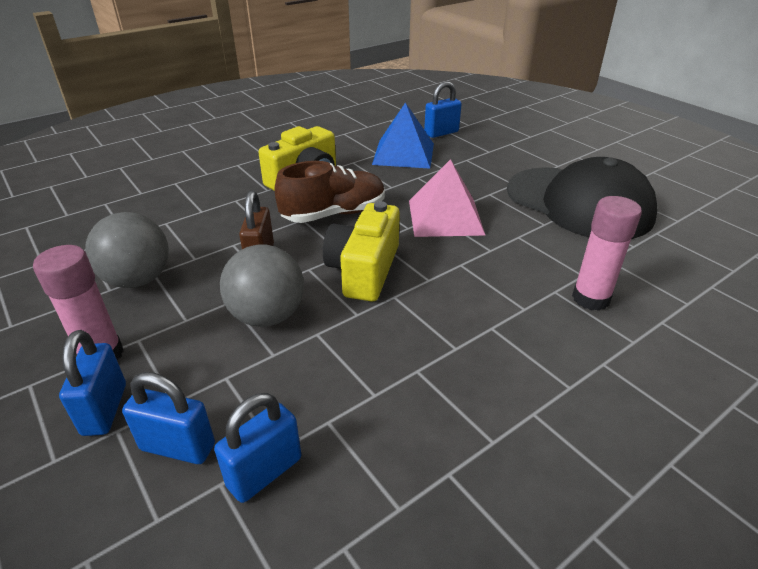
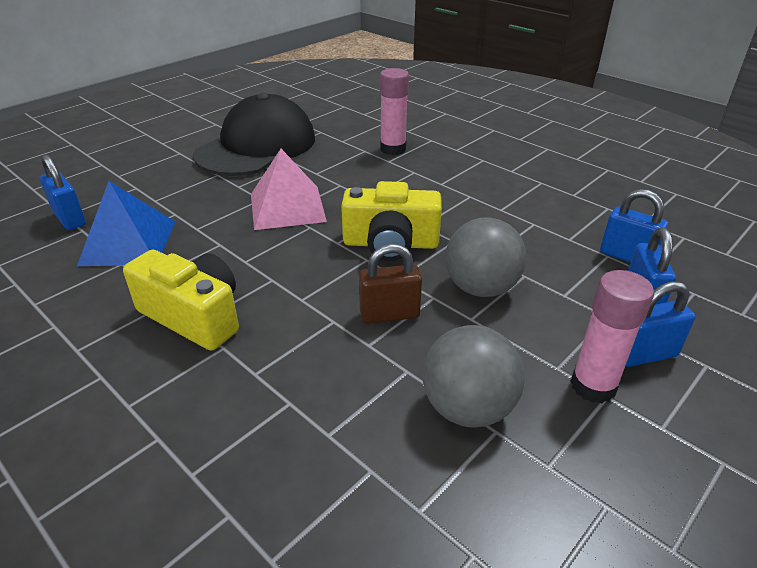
camera: 100 degrees left, 0 degrees up
brown shoe [275,161,385,223] -> none

